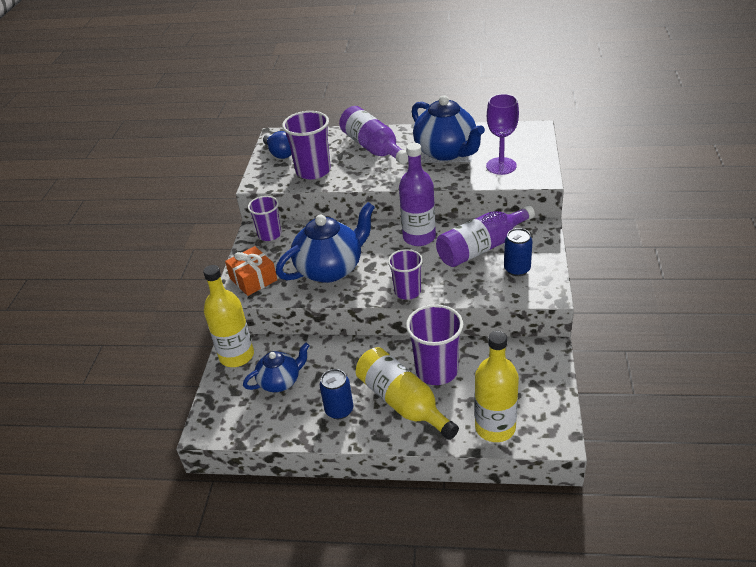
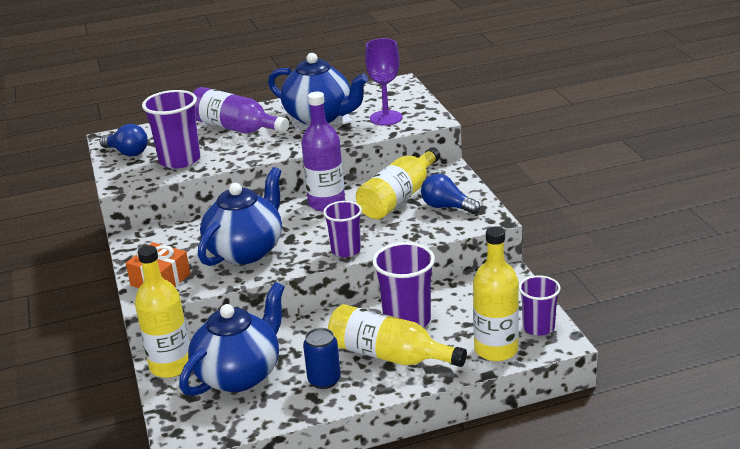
camera: 25 degrees left, 10 degrees down
blue teapot [243,343,310,392] -> blue teapot [179,282,285,396], size x1.71
purple cup [248,196,281,241] -> purple cup moved to [519,275,560,336]
purple bottle [436,205,535,267] -> yellow bottle [356,147,440,219]
blue can [504,228,533,276] -> blue light bulb [421,174,480,214]

